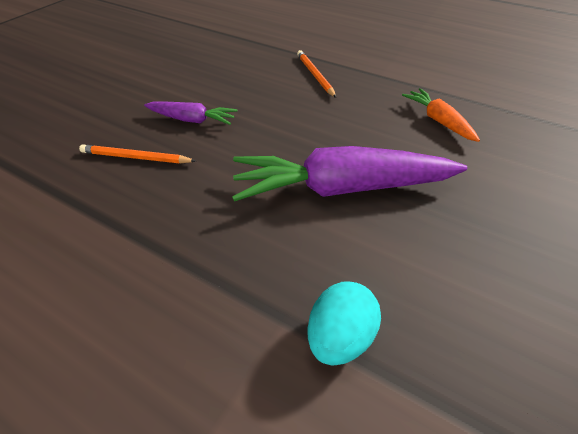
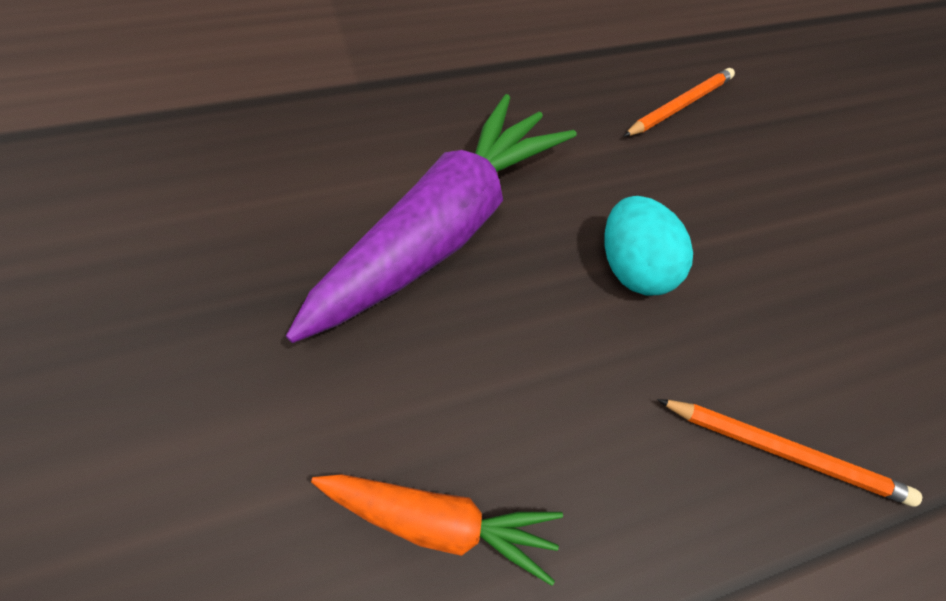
camera: 125 degrees right, 10 degrees up
purple carrot [144,102,238,125] -> none
turquoise egg [307,281,381,366] -> turquoise egg moved to [605,196,693,295]

